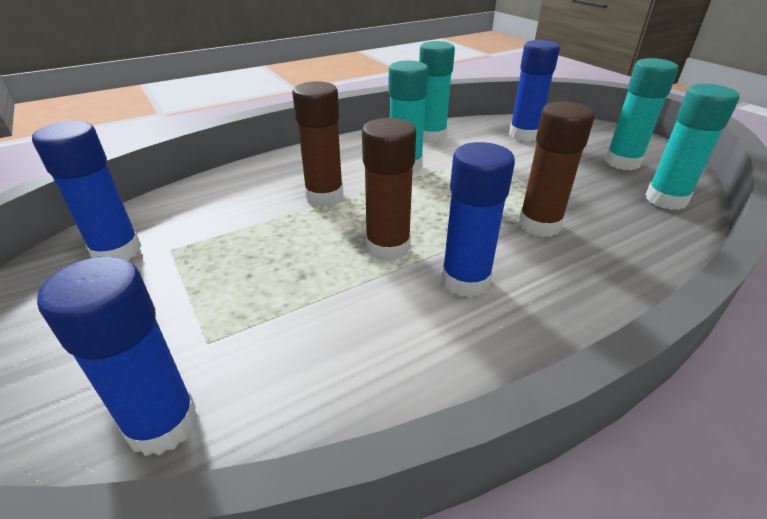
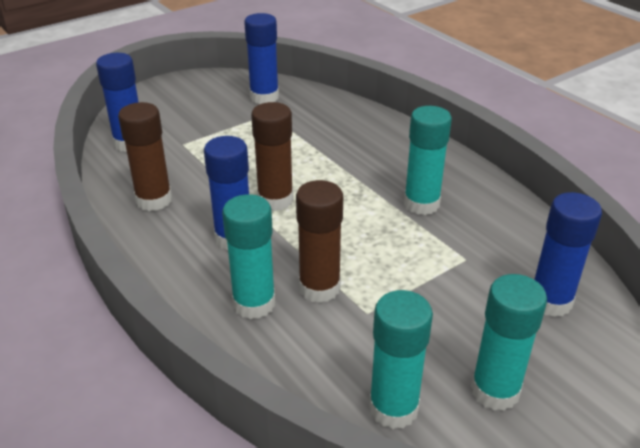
camera: 85 degrees right, 0 degrees up
brown glue stick [292,81,343,206] -> brown glue stick moved to [118,102,172,211]
turquoise glue stick [419,41,455,143] -> turquoise glue stick moved to [222,194,275,319]

